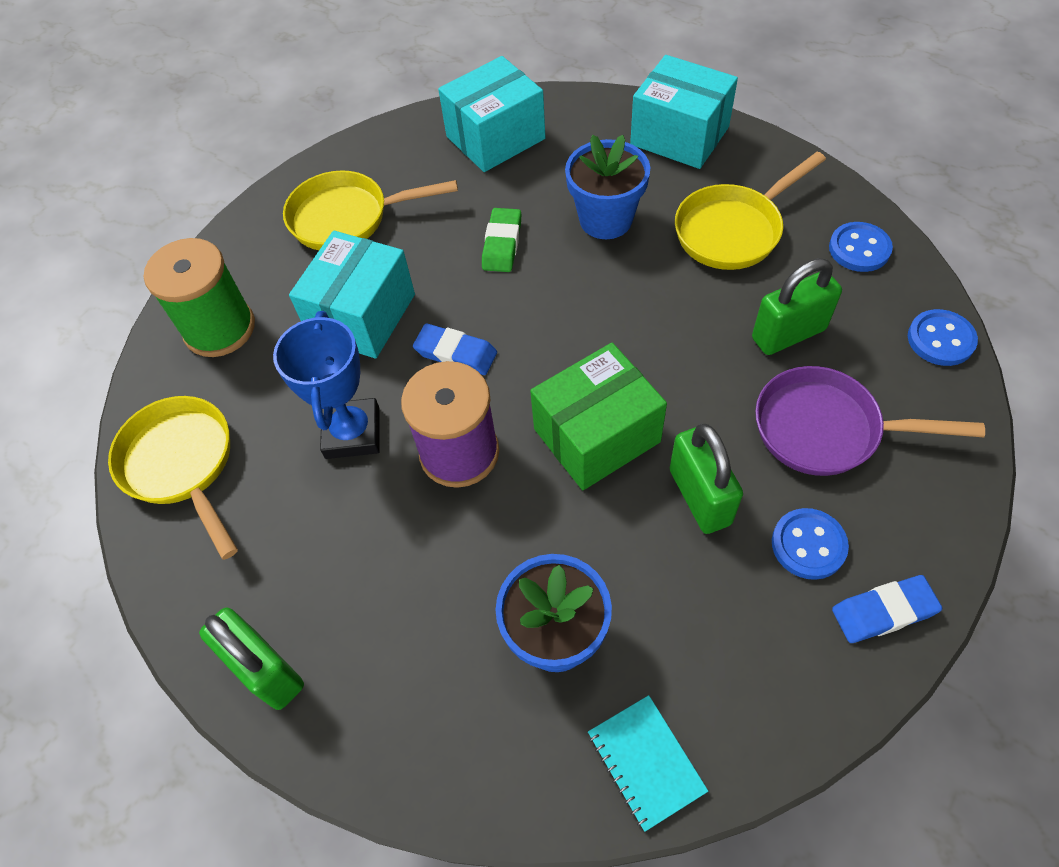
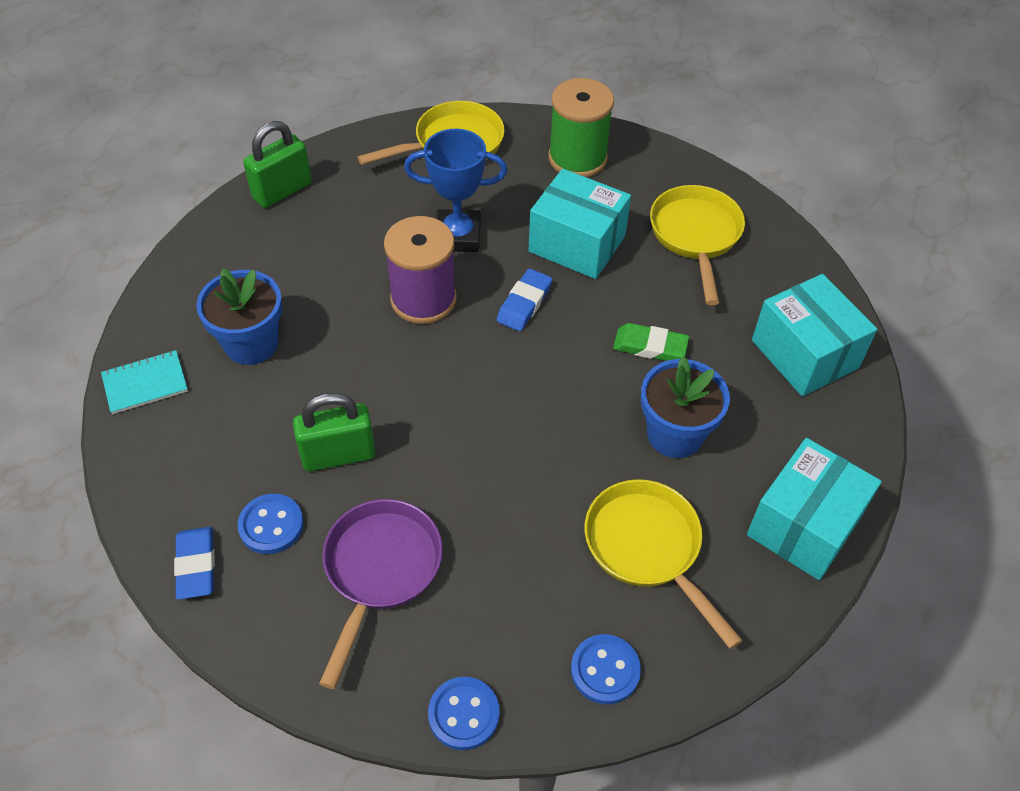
camera: 90 degrees right, 5 degrees down
green box [530,343,667,490] -> none
green padlock [752,258,842,355] -> none

